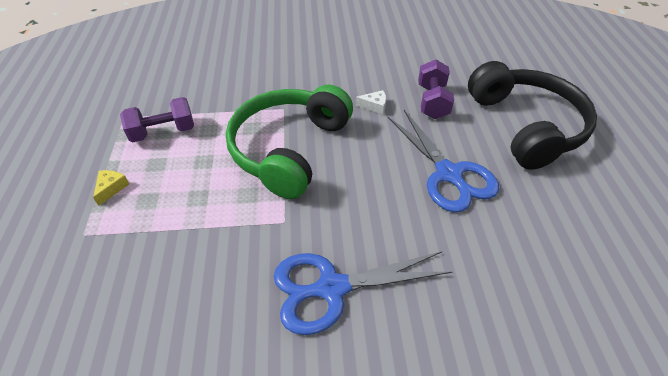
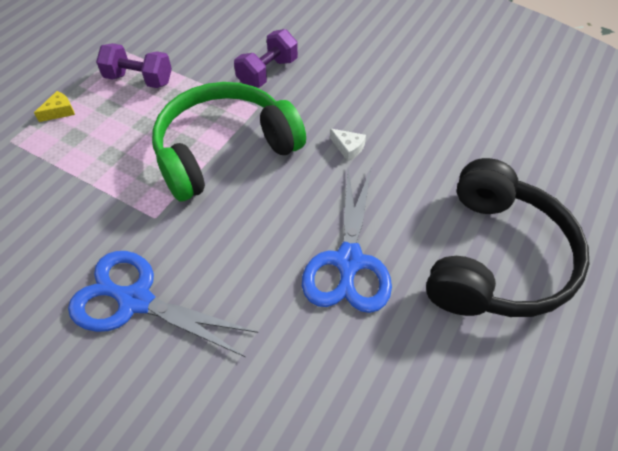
camera: 35 degrees right, 5 degrees up
purple dumbbell [418,60,454,119] -> purple dumbbell moved to [234,29,298,88]

